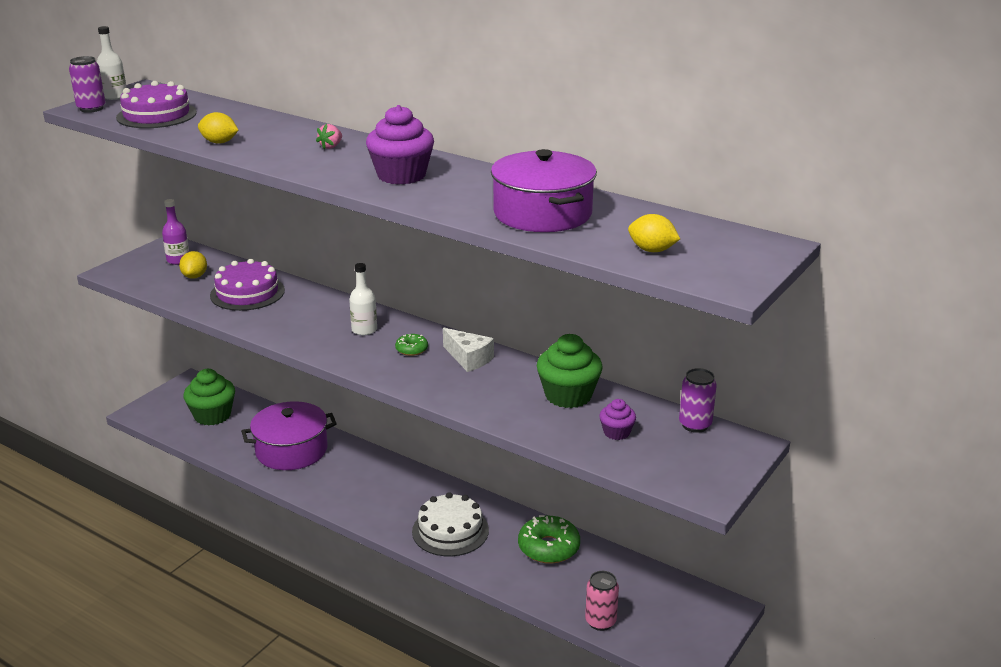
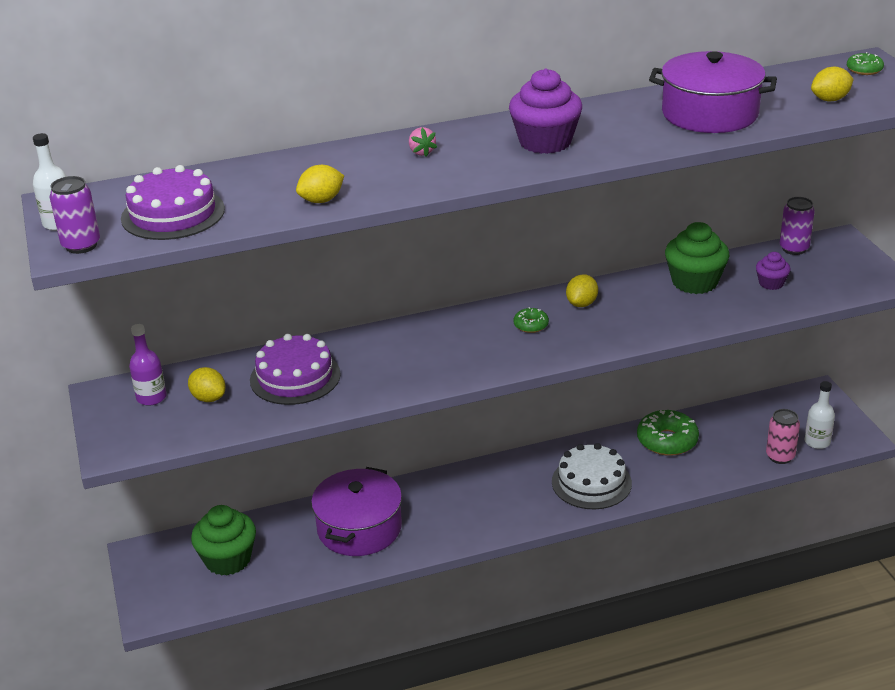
camera: 50 degrees left, 5 degrees up
white bottle [349,263,377,335] -> white bottle moved to [805,381,835,449]
white cheese [443,328,494,372] -> yellow lemon [566,274,598,307]
none -> green donut [847,52,884,75]

